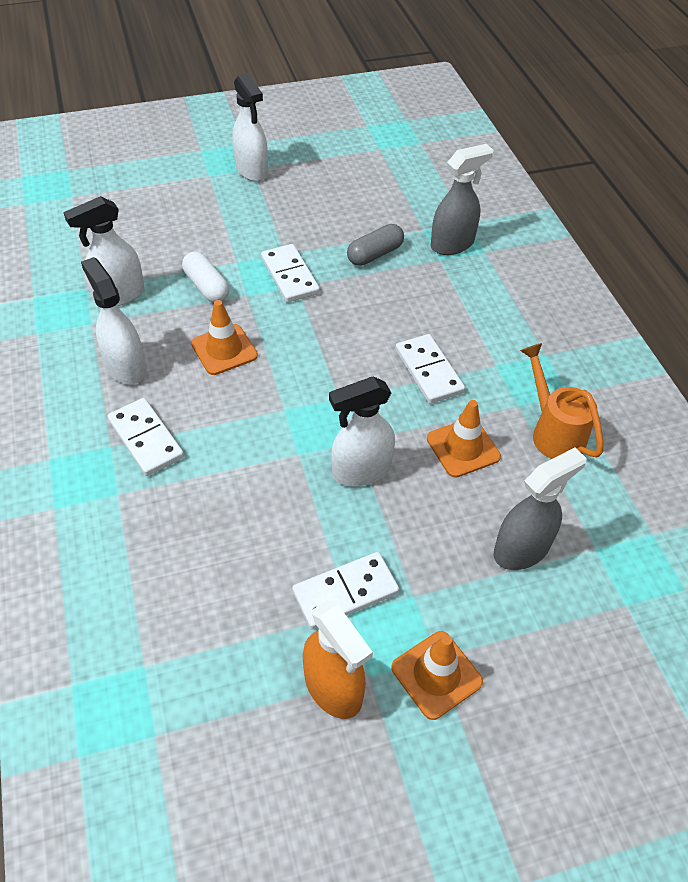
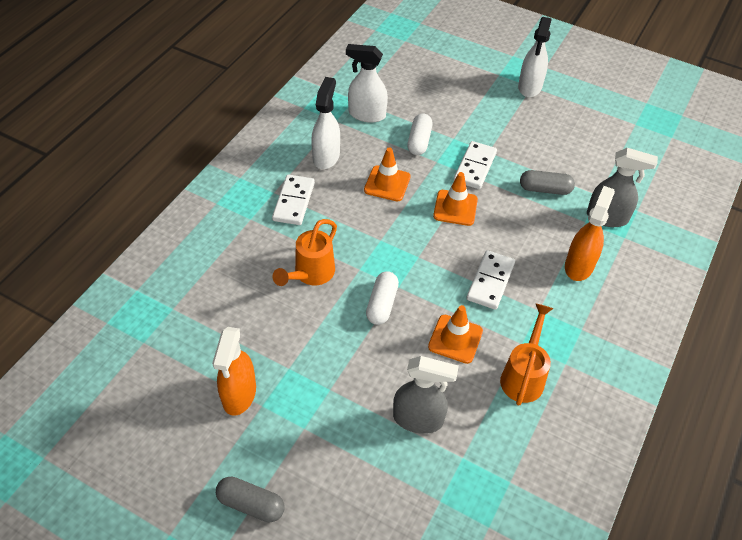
camera: 45 degrees right, 0 degrees up
white domino [292,552,399,630] -> none
white spray bottle [329,376,395,486] -> white capsule [366,271,399,325]
orange traffic cone [391,631,483,720] -> orange traffic cone moved to [433,172,478,226]
none -> grey capsule [216,477,284,522]
none -> orange watering can [273,219,337,286]
none -> orange spray bottle [565,186,615,281]

